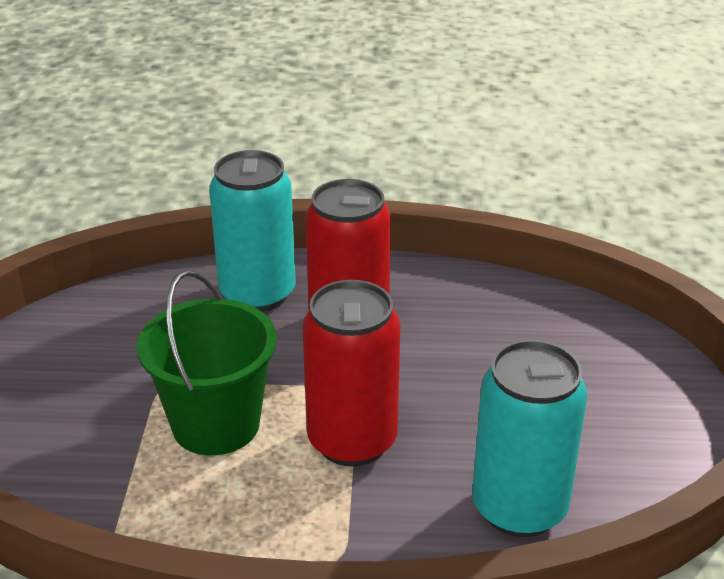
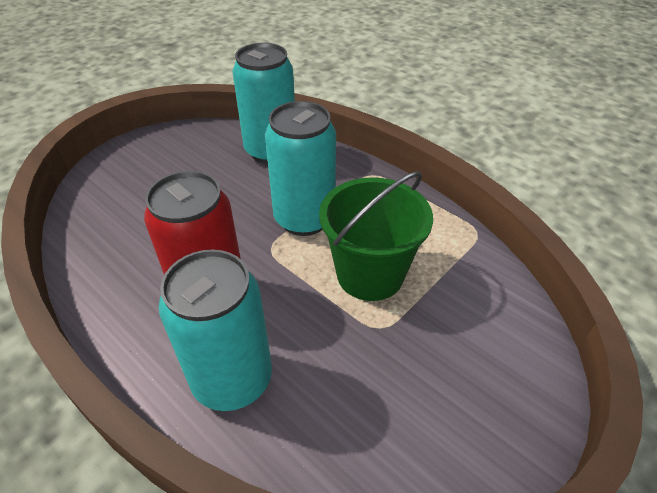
camera: 140 degrees left, 10 degrees up
red can [302,280,401,467] -> turquoise can [265,101,336,236]

